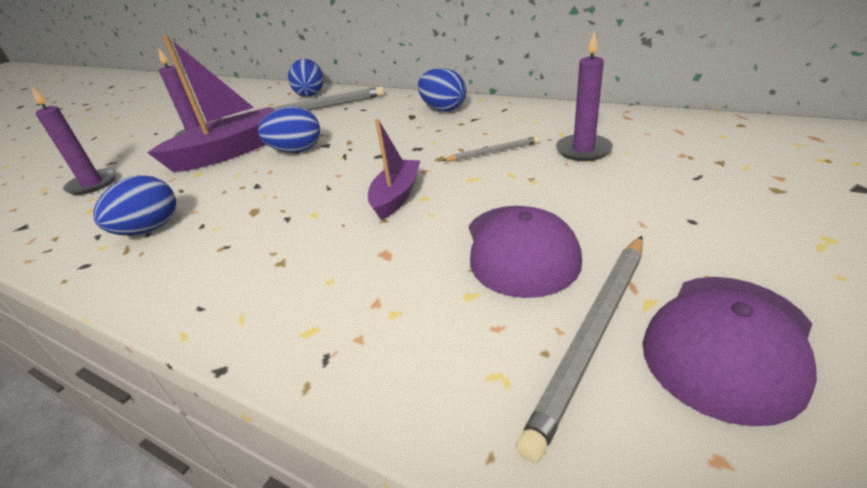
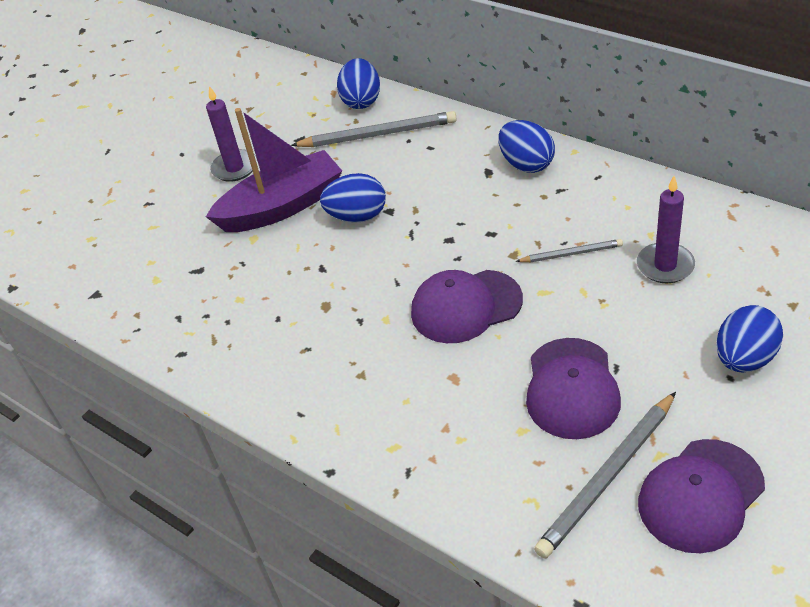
camera: 10 degrees right, 10 degrees up
purple candle [32,87,116,195] -> none
blue egg [93,175,176,236] -> blue egg moved to [716,305,783,373]
purple boat [368,119,420,220] -> purple cap [411,270,523,343]

